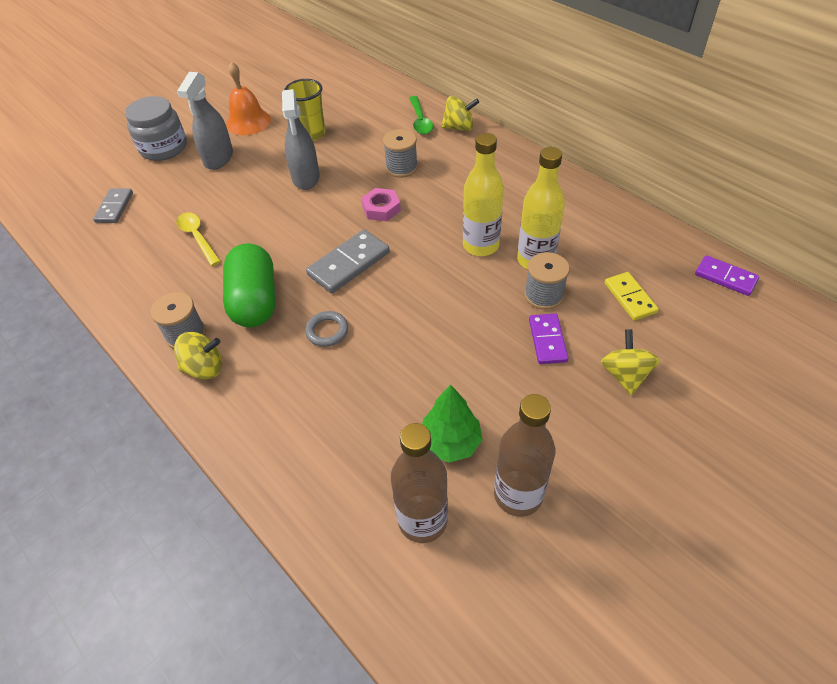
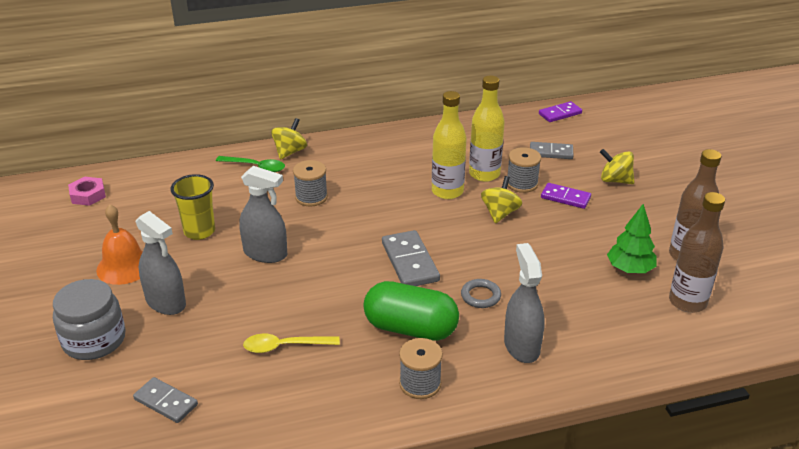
camera: 65 degrees left, 15 degrees down
yellow spinning top [174,332,222,380] -> yellow spinning top moved to [481,176,522,223]
pink nut [361,188,401,221] -> pink nut moved to [68,177,106,206]
yellow domino [604,272,659,321] -> grey domino [530,142,574,159]
none -> grey spray bottle [504,243,545,363]

